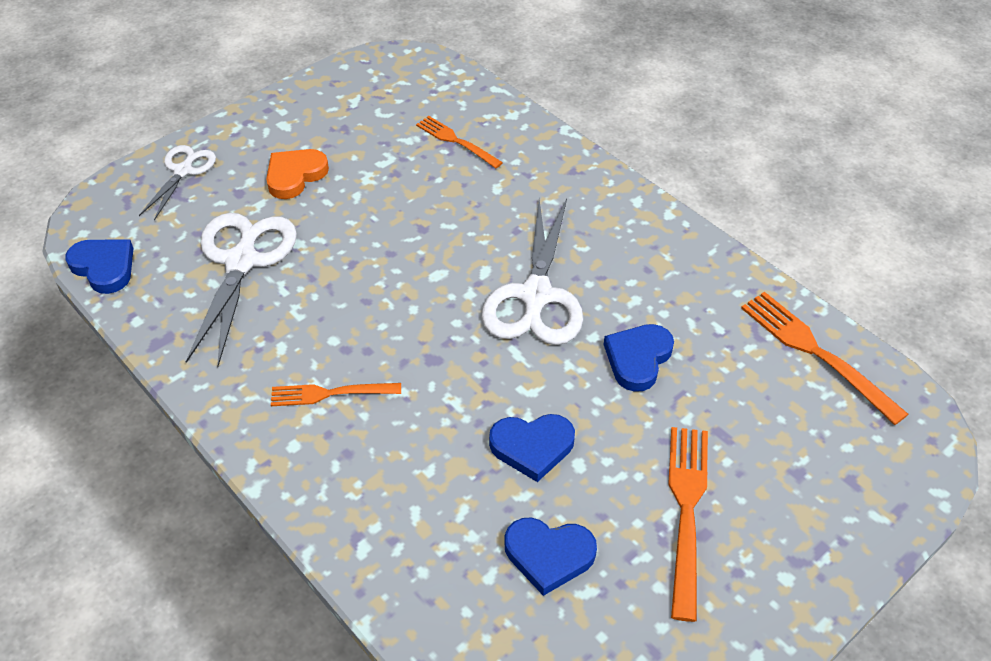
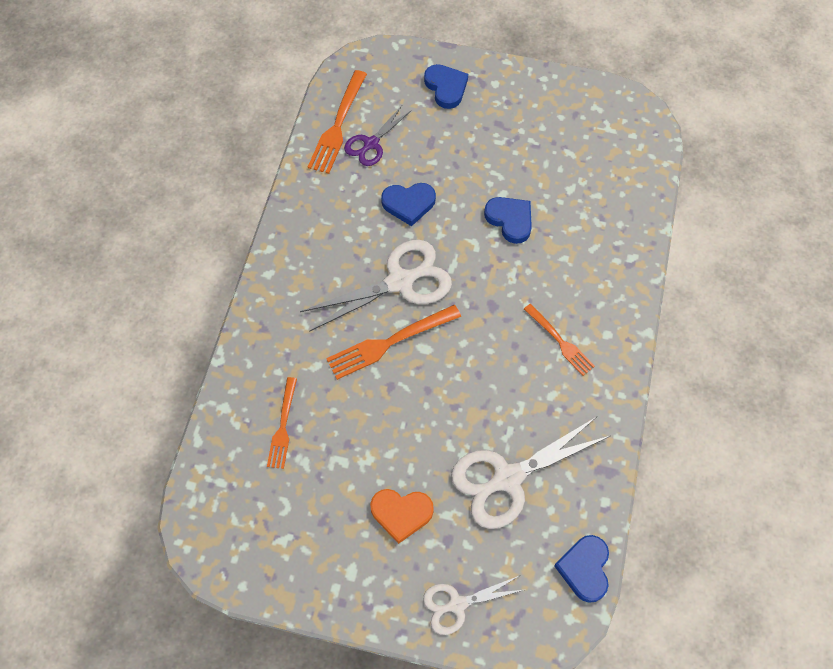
camera: 125 degrees left, 15 degrees up
blue heart [505,517,597,596] -> blue heart moved to [424,64,468,109]
orange fork [668,427,708,622] -> orange fork moved to [326,305,461,380]
none -> purple scissors [344,106,411,166]

